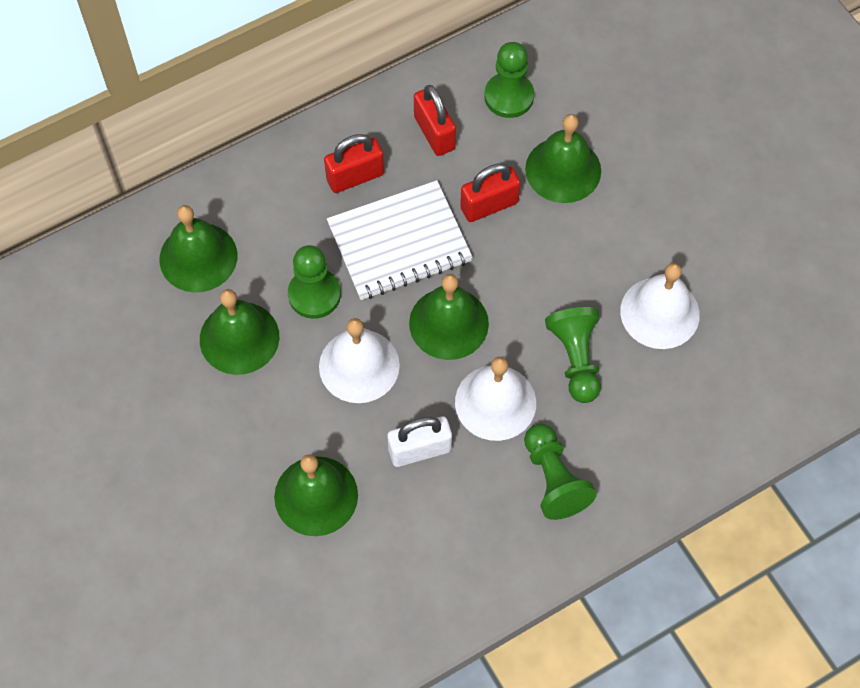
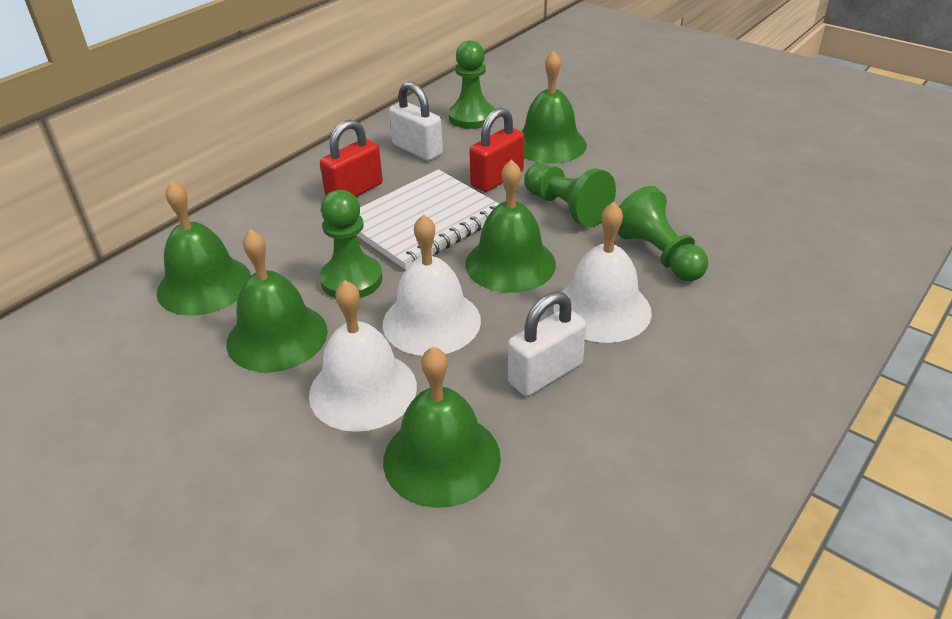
camera: 20 degrees left, 25 degrees down
red padlock [414,85,456,156] -> white padlock [389,82,443,161]
green pawn [524,424,597,520] -> green pawn moved to [524,163,616,227]
white bell [620,263,700,349] -> white bell moved to [309,280,417,432]

